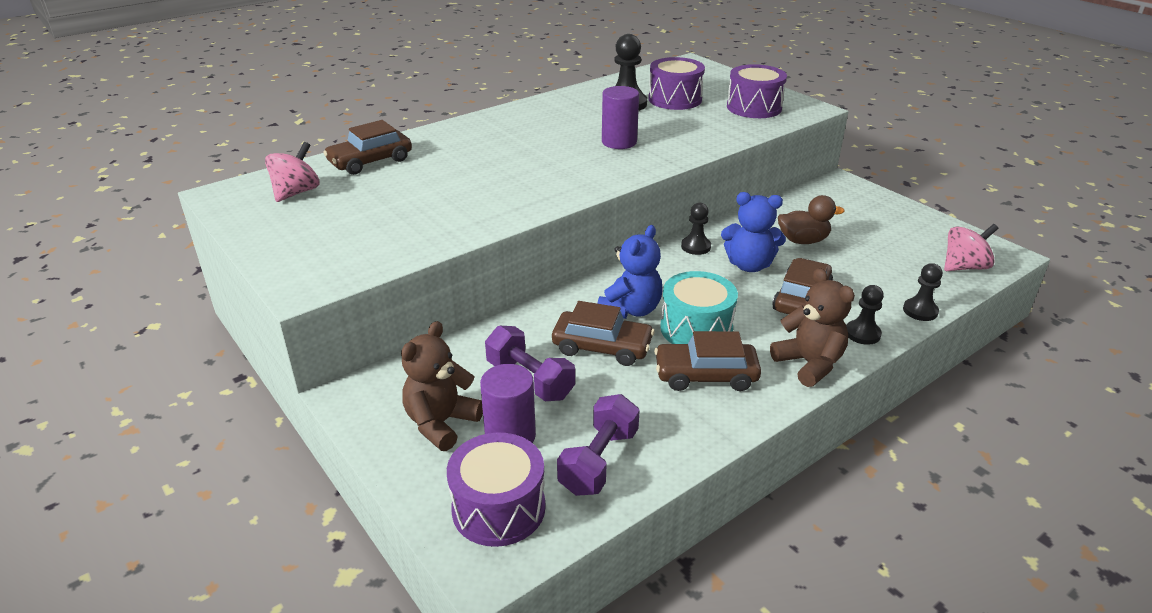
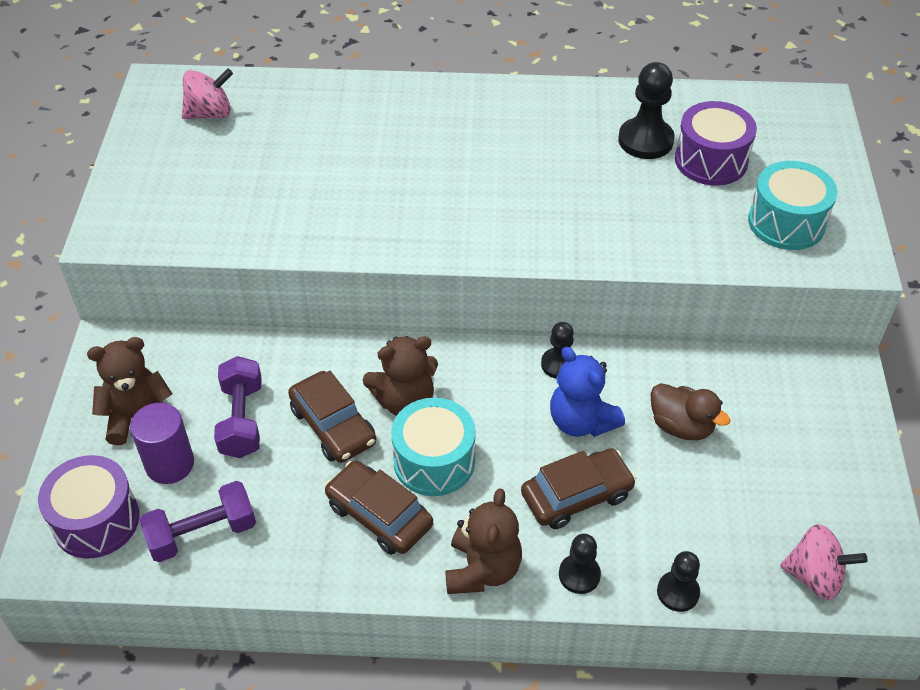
camera: 40 degrees right, 15 degrees up
brown car [323,120,412,175] -> none
blue teddy bear [597,225,662,319] -> brown teddy bear [363,336,438,416]
purple cylinder [602,86,639,149] -> none
purple drum [727,64,787,118] -> turquoise drum [748,161,837,250]

